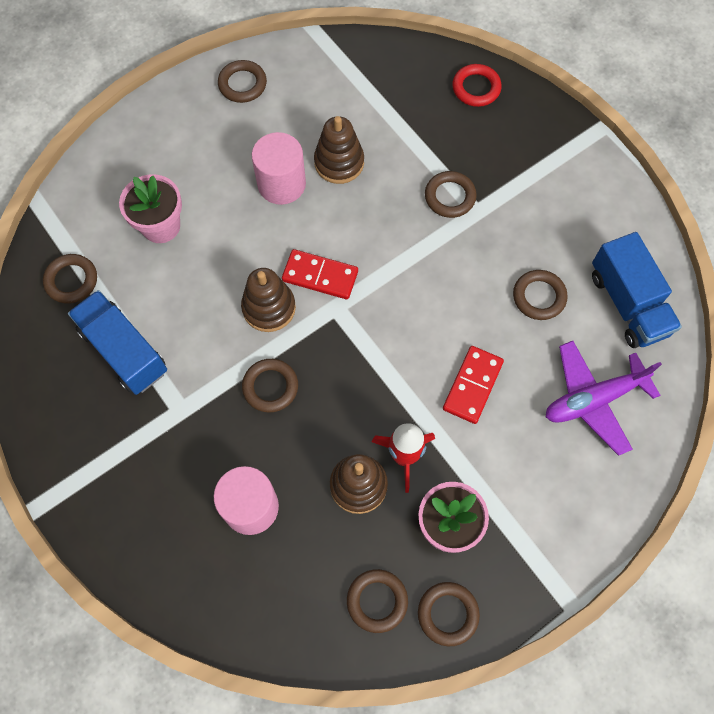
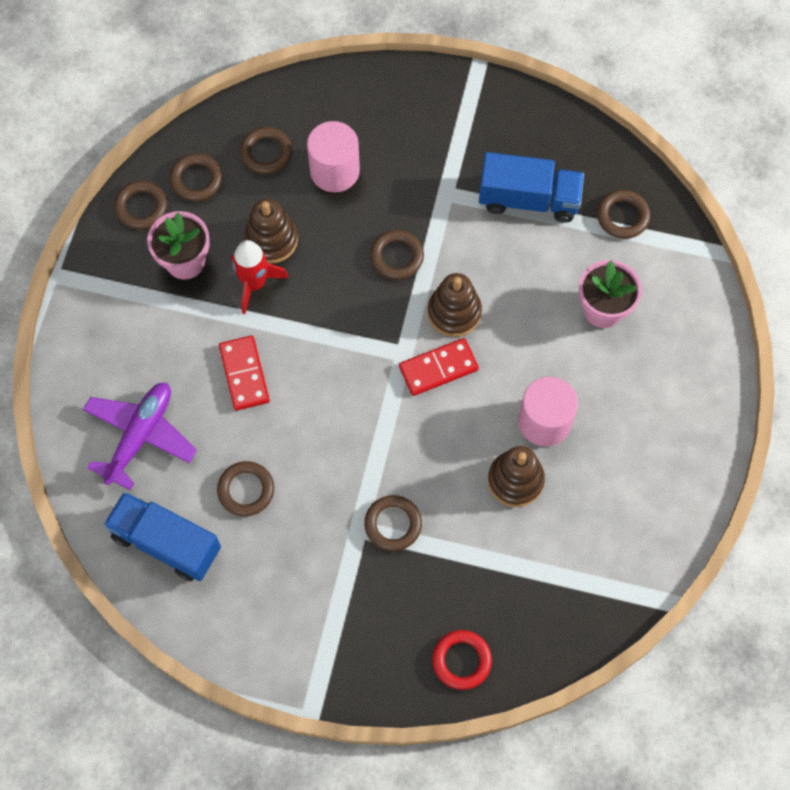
camera: 140 degrees right, 0 degrees up
brown ring [218,60,267,103] -> brown ring moved to [240,127,292,174]

